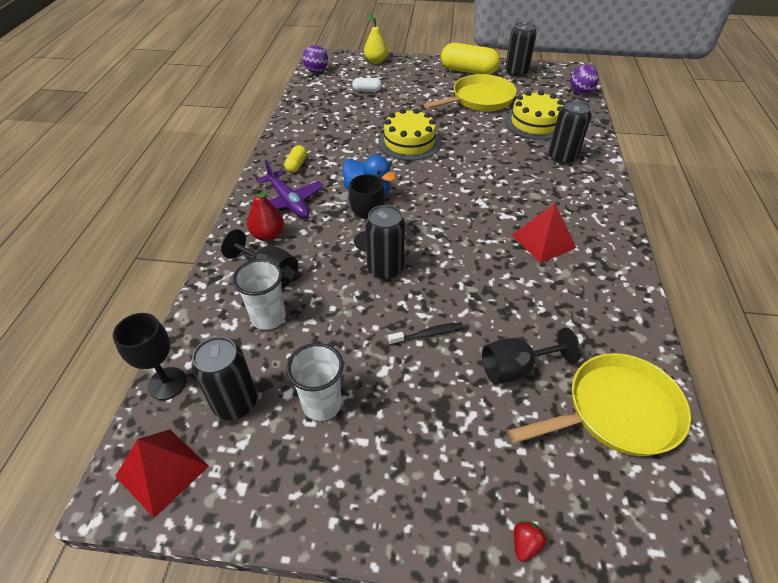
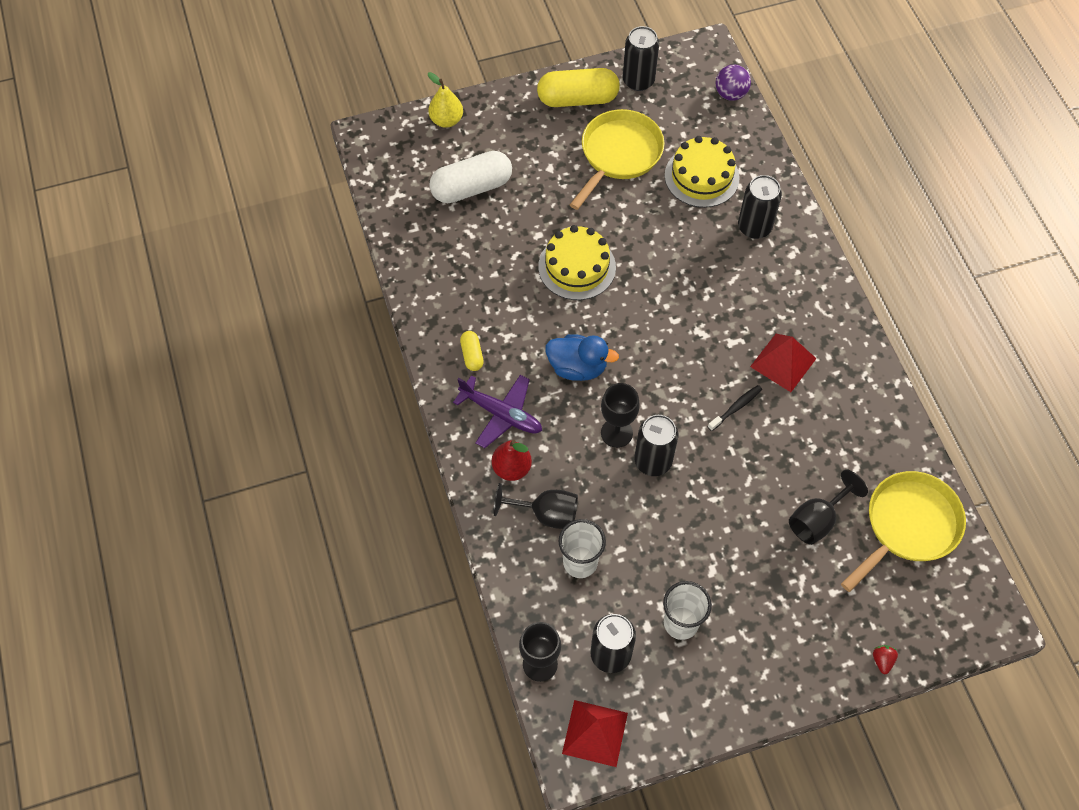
camera: 25 degrees left, 15 degrees up
purple ball [302,45,328,73] -> none
white capsule [352,78,382,92] -> white capsule [429,151,512,203], size x2.08
black toothbrush [388,322,463,345] -> black toothbrush moved to [708,385,762,431]

